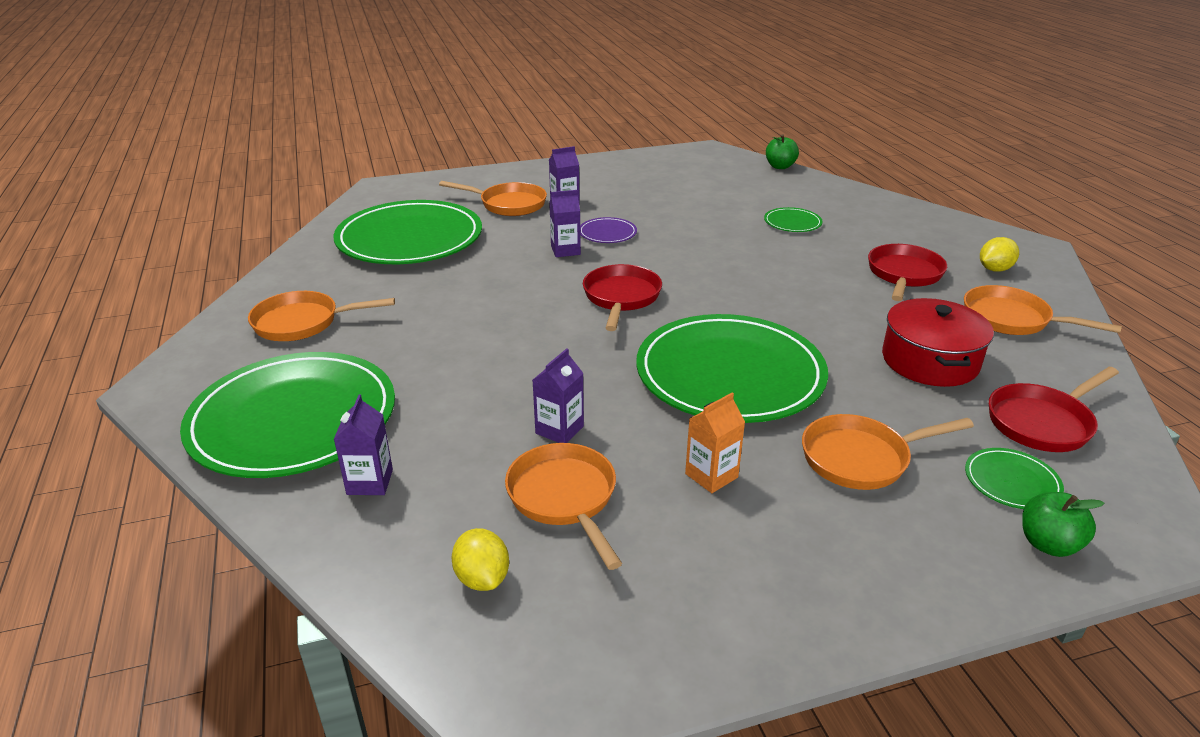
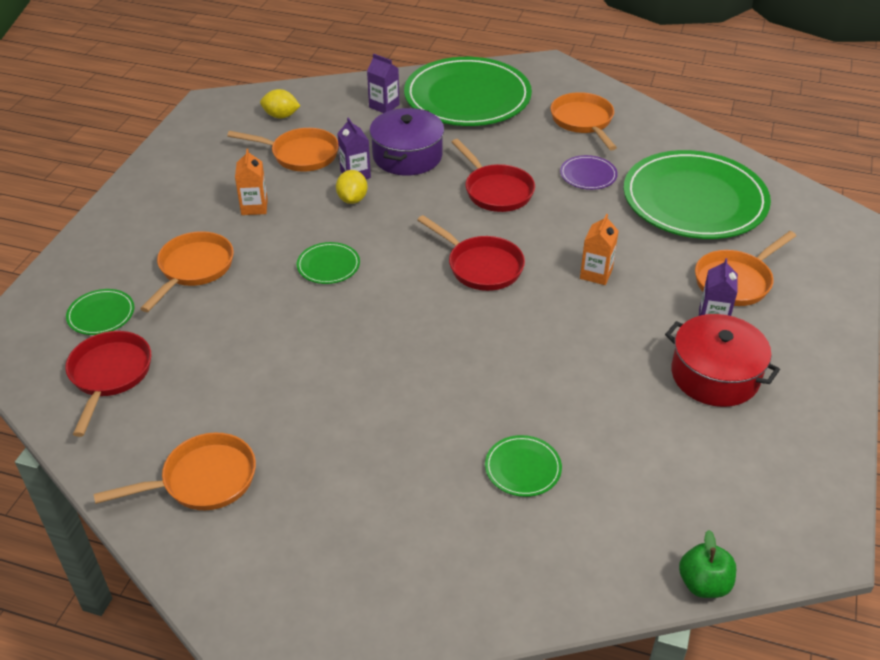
camera: 125 degrees right, 10 degrees up
orange pan [248,291,395,341] -> orange pan turned 45 degrees counterclockwise [550,92,617,151]
purple carton [549,190,581,257] -> orange carton [580,214,618,285]
purple plate [580,217,637,243] -> purple plate moved to [560,155,618,190]
green plate [636,314,828,423] -> green plate [297,242,360,284], size x0.41
red pan [868,244,947,301] -> red pan moved to [452,139,535,212]
red pot [882,298,994,387] -> red pot moved to [665,314,780,407]
yellow lemon [980,237,1019,272] -> yellow lemon moved to [336,170,368,204]
green apple [1022,492,1104,557] -> none
none -> purple pot [369,108,444,176]

